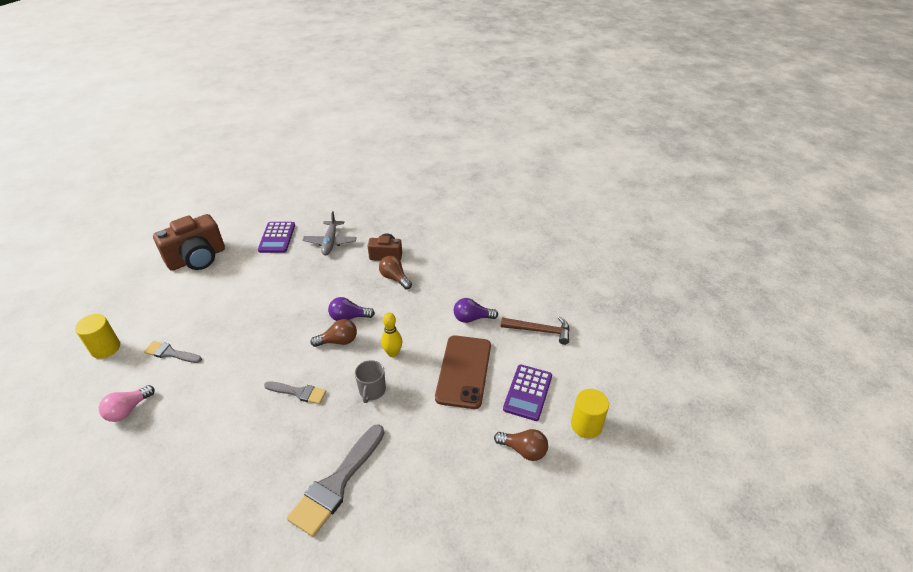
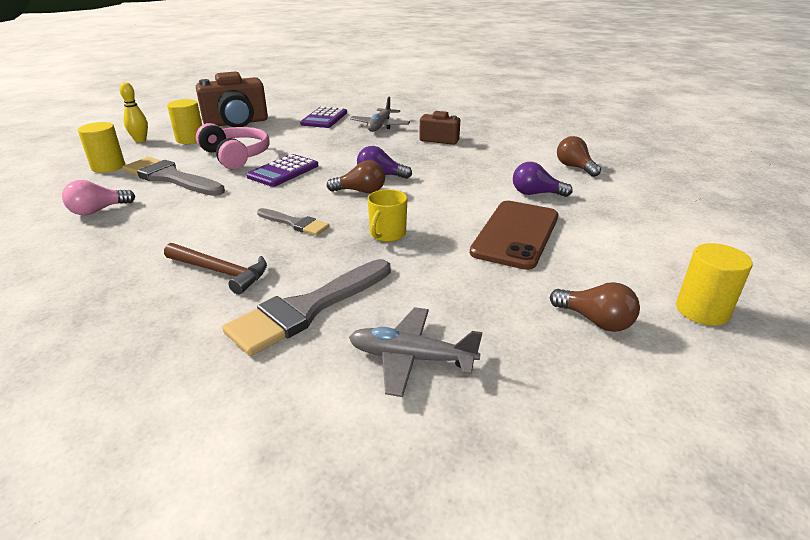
camera: 15 degrees right, 10 degrees down
grey brush [144,341,202,363] -> grey brush [122,157,225,196], size x1.78
grey mug [355,360,386,403] -> yellow mug [367,189,408,242]
brown light bulb [379,256,412,289] -> brown light bulb moved to [557,136,601,177]
yellow bowling pin [381,312,402,357] -> yellow bowling pin moved to [119,82,148,143]
brown hammer [501,316,570,345] -> brown hammer moved to [164,243,267,295]
purple calculator [503,364,552,421] -> purple calculator moved to [246,154,318,187]
none -> yellow cylinder [167,99,202,144]
none -> pink headphones [196,123,270,169]
none -> grey plane [349,307,483,397]

